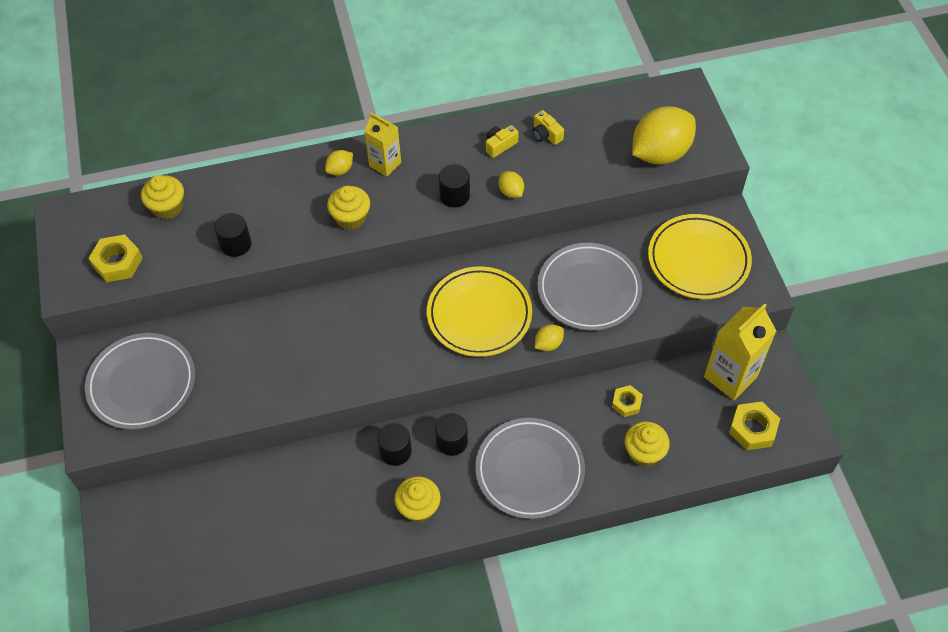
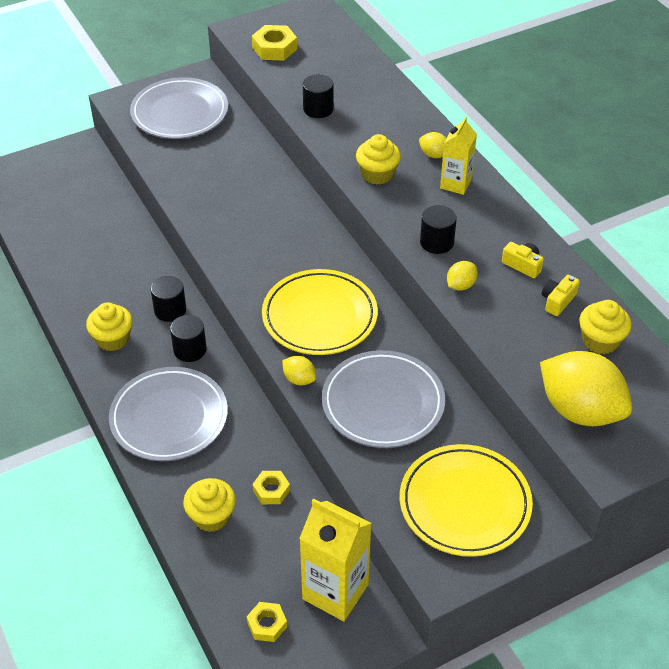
camera: 75 degrees right, 10 degrees down
yellow cupcake [141,175,184,219] -> yellow cupcake moved to [579,300,631,354]
yellow nut [729,401,780,450] -> yellow nut [247,602,287,642], size x0.65

